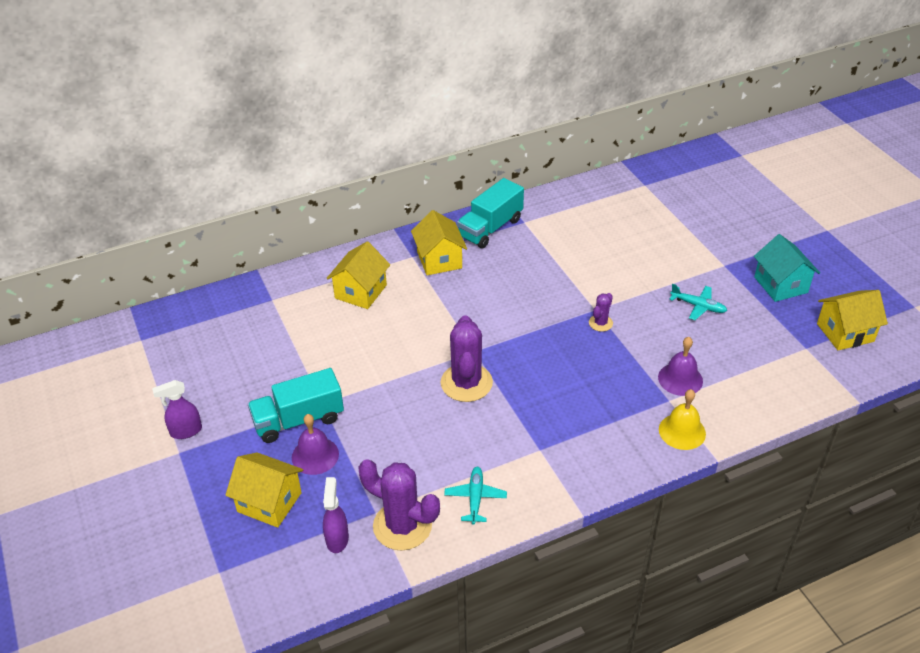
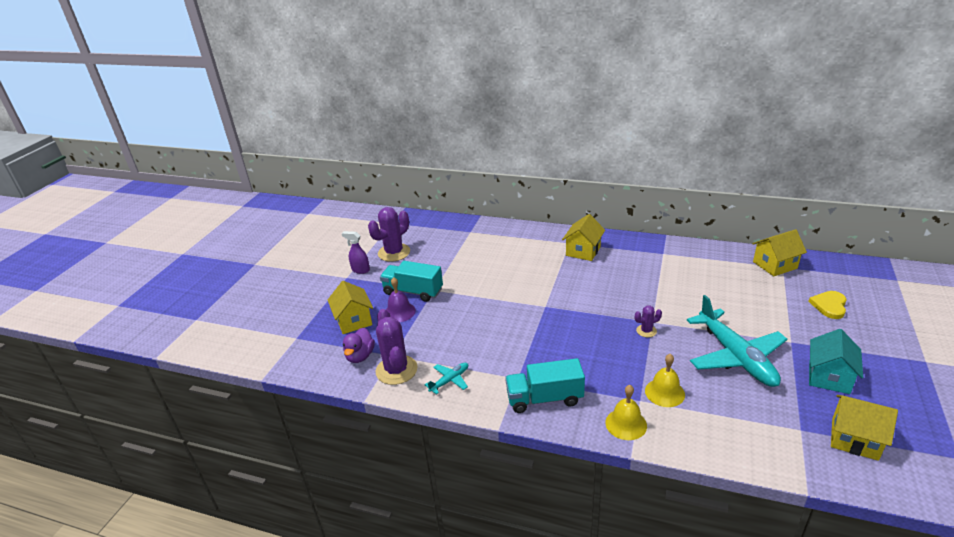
camera: 45 degrees right, 10 degrees down
purple spray bottle [323,477,349,553] -> purple duck [343,328,375,363]
yellow house [327,241,390,309] -> yellow house moved to [752,229,807,276]
purple cactus [441,316,493,402] -> purple cactus moved to [368,207,410,262]
turquoise truck [457,178,524,248] -> turquoise truck moved to [505,358,585,413]
purple bell [658,337,703,396] -> yellow bell [645,354,685,407]
turquoise plane [669,284,727,320] -> turquoise plane [687,295,788,387], size x2.25
none -> yellow heart [808,291,847,319]

